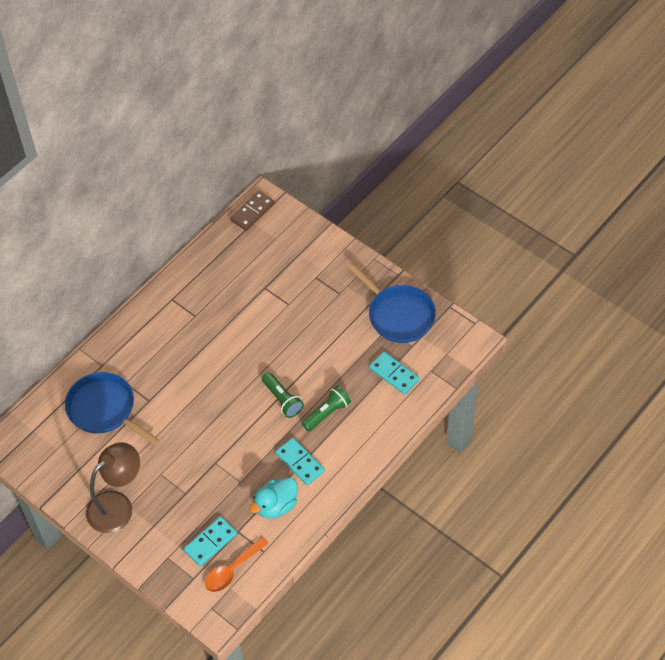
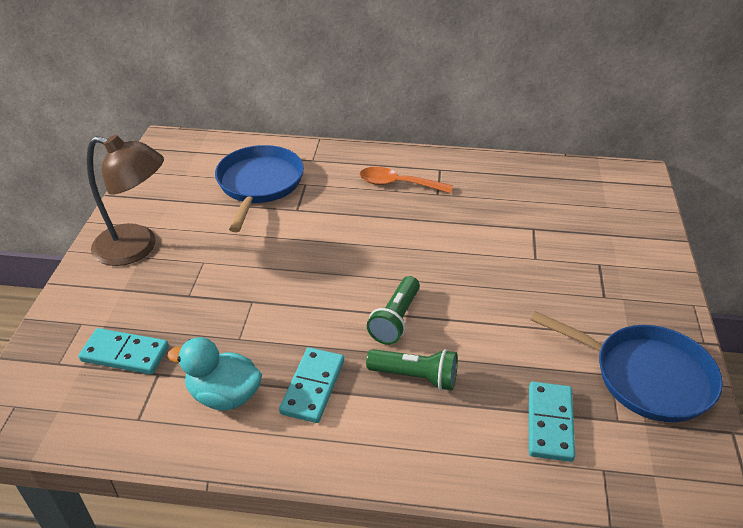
camera: 55 degrees right, 15 degrees down
orange spoon [205,537,269,592] -> orange spoon moved to [360,167,453,193]
brown domino [230,191,275,231] -> none
blue pan [348,263,436,343] -> blue pan turned 75 degrees counterclockwise [531,311,723,422]

